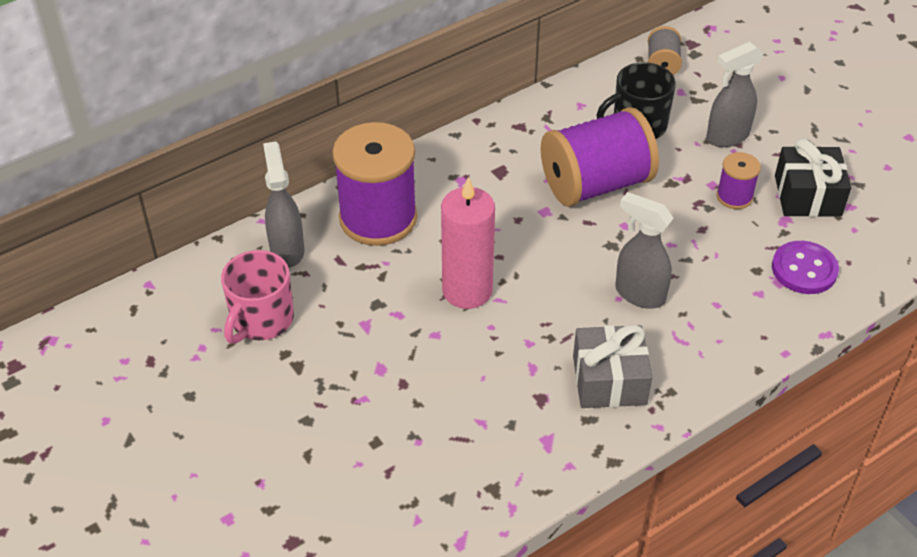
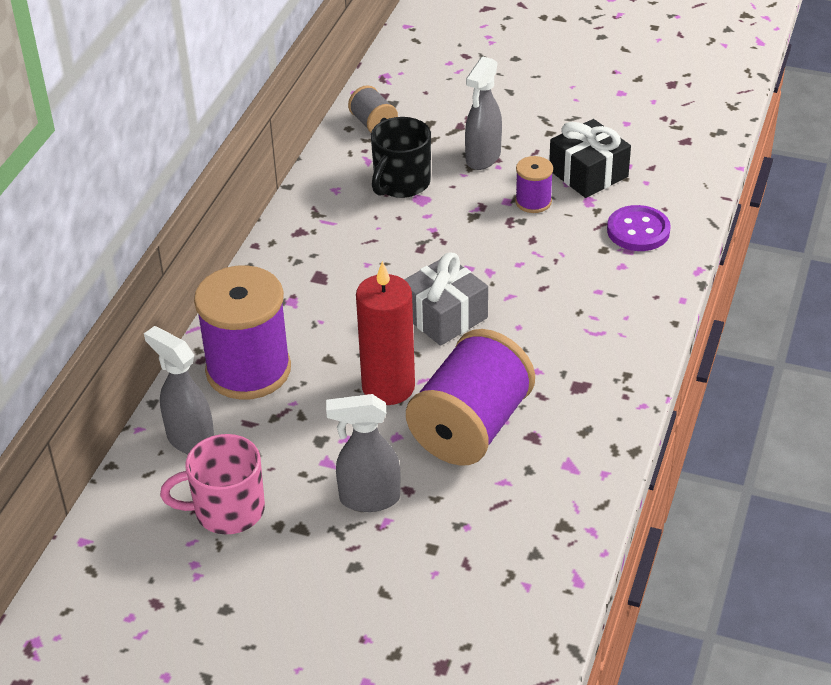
camera: 35 degrees left, 5 degrees down
pink mug [221,250,294,344] -> pink mug turned 90 degrees clockwise [160,434,265,535]
pink candle [441,177,495,309] -> red candle [356,261,415,405]
purple spool [541,107,659,207] -> purple spool moved to [406,329,535,466]
grey gift [573,324,652,408] -> grey gift moved to [404,252,488,346]
grey spray bottle [615,192,674,309] -> grey spray bottle moved to [326,394,401,512]

